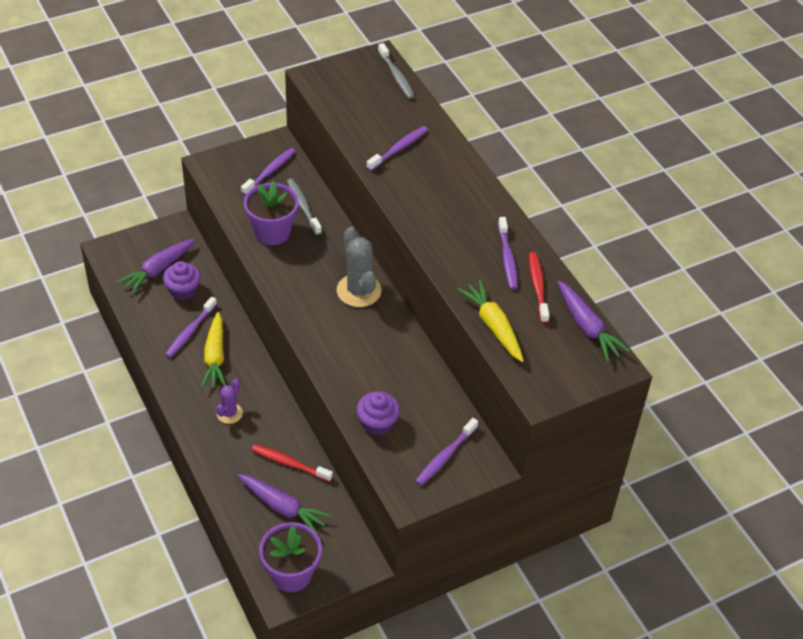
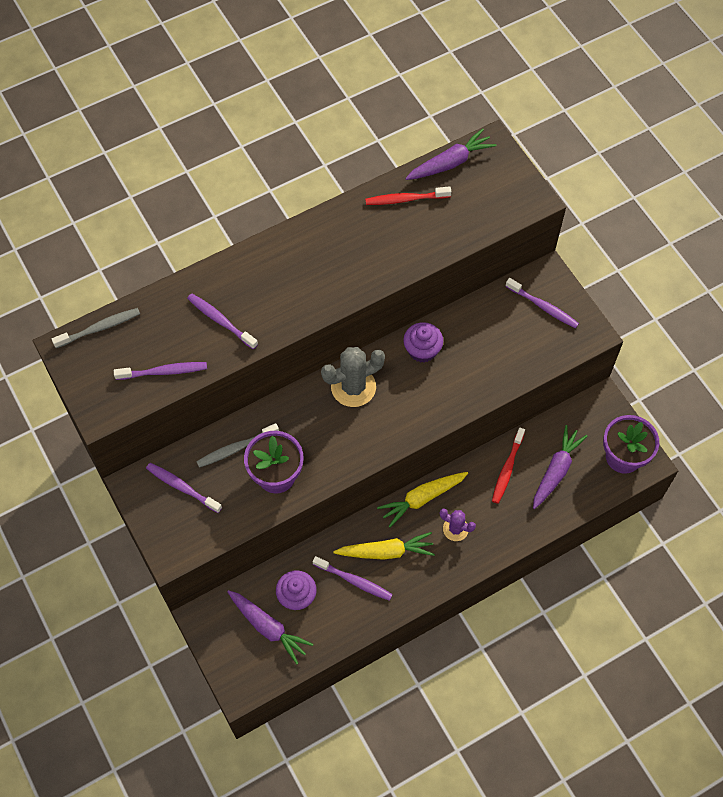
camera: 90 degrees left, 15 degrees up
purple cupcake [357,392,400,436] -> purple cupcake moved to [403,322,443,363]
yellow carrot [457,280,524,362] -> yellow carrot moved to [377,472,468,528]
purple toothbrush [498,217,518,290] -> purple toothbrush moved to [114,362,207,380]

